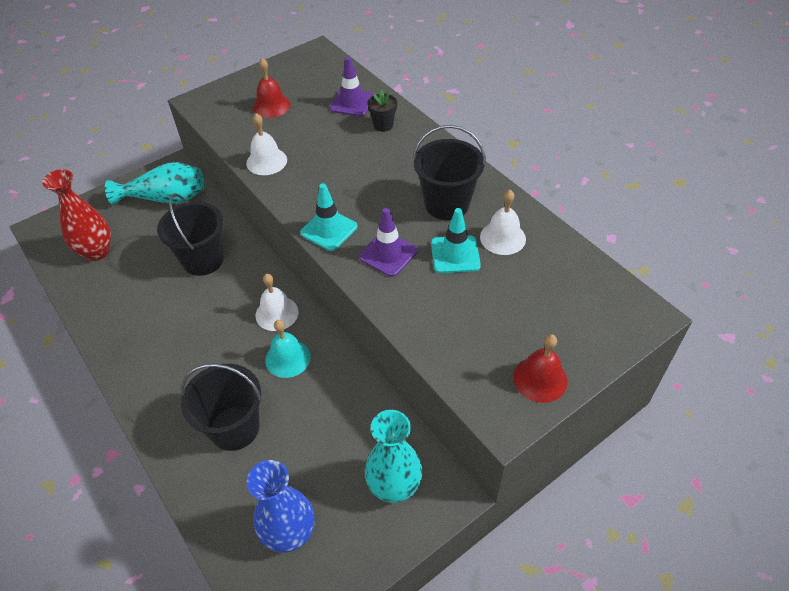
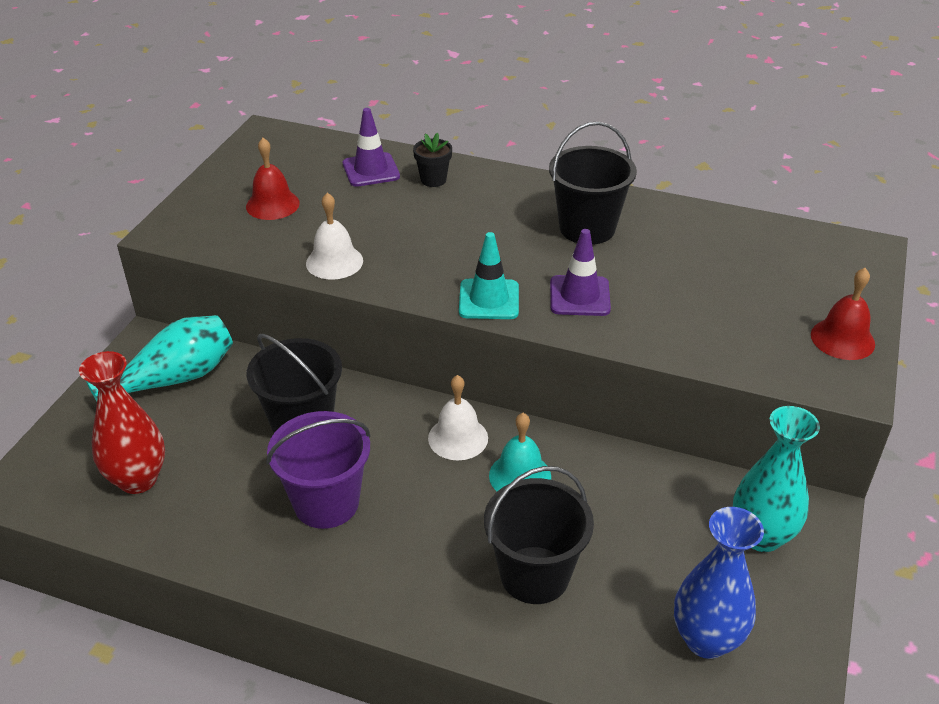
camera: 35 degrees left, 10 degrees down
turquoise traffic cone [431,208,481,273] -> none
white bell [480,190,526,255] -> none
none -> purple bucket [266,411,371,529]

